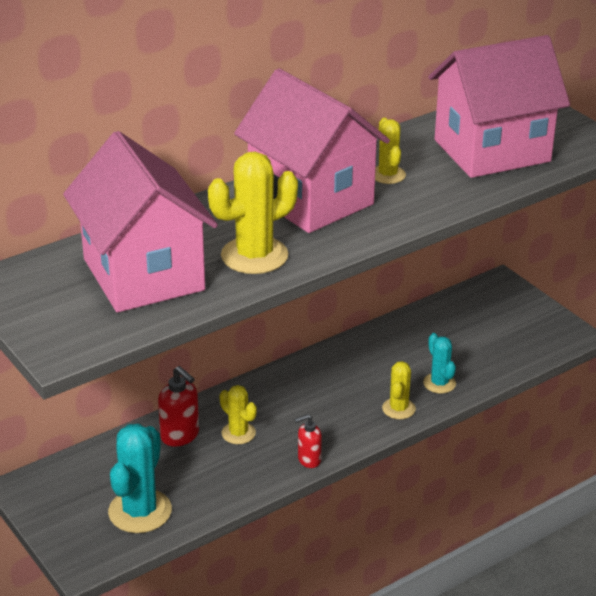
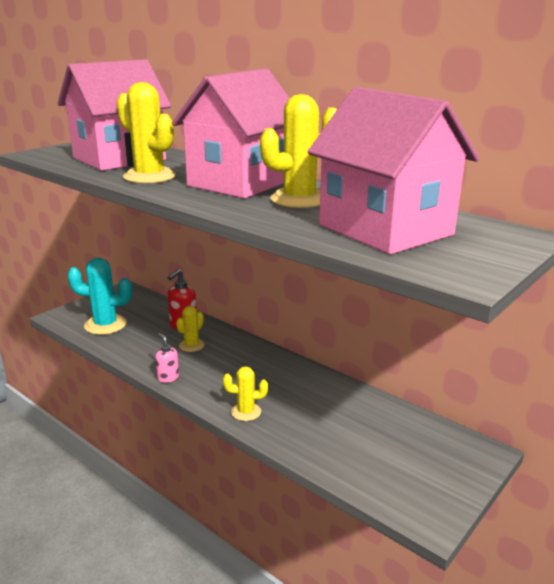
camera: 75 degrees right, 10 degrees down
red soap dispenser [295,414,322,468] -> pink soap dispenser [155,333,179,383]
yellow cactus [375,118,406,184] -> yellow cactus [260,94,337,208], size x1.73
turquoise cactus [423,333,456,393] -> none

